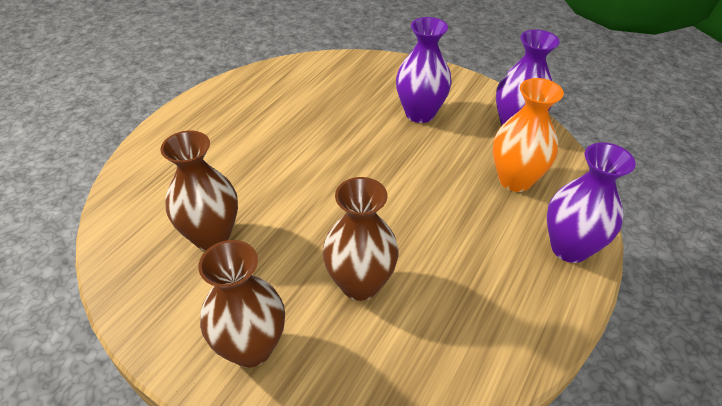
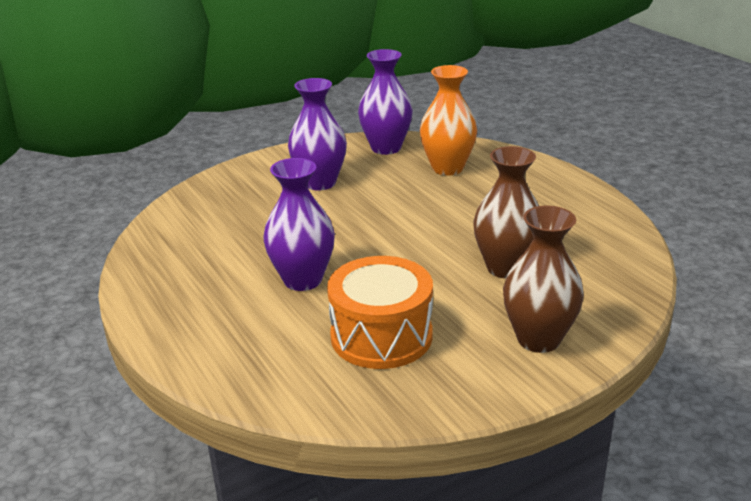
camera: 60 degrees left, 15 degrees down
brown vase [161,131,238,251] -> orange drum [327,256,433,369]
purple vase [547,143,636,263] -> purple vase moved to [263,158,335,291]

